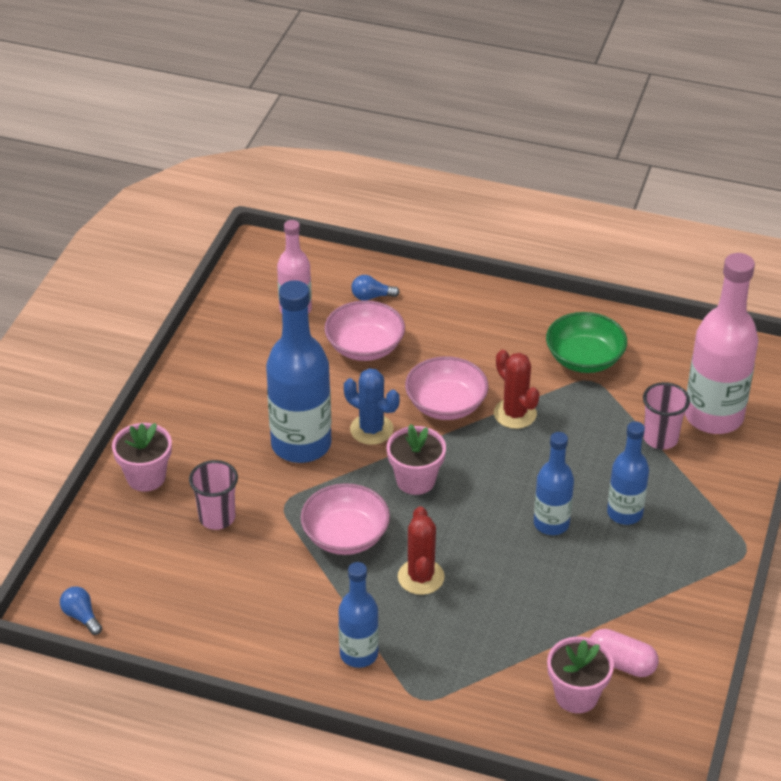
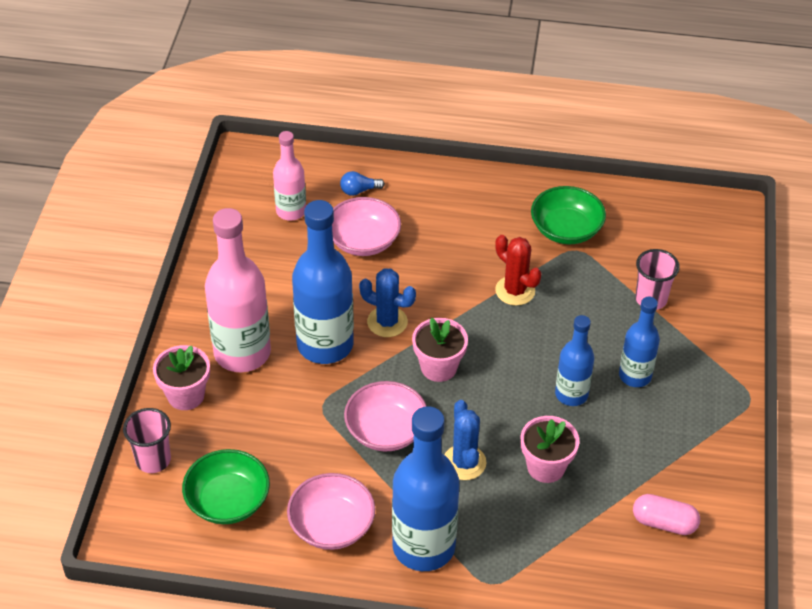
camera: 10 degrees left, 5 degrees up
blue light bulb [60,586,102,635] -> none
pink cup [189,460,238,530] -> pink cup moved to [123,408,171,473]
blue bottle [338,562,379,668] -> blue bottle [392,406,459,571], size x1.74
red cactus [398,506,445,595] -> blue cactus [444,400,486,480]
pink bowl [405,356,488,420] -> pink bowl moved to [287,473,375,550]
pink flower pot [547,637,614,713] -> pink flower pot moved to [521,416,579,483]
pink bottle [685,253,759,434] -> pink bottle moved to [205,208,271,372]
none -> green bowl [182,449,270,524]

